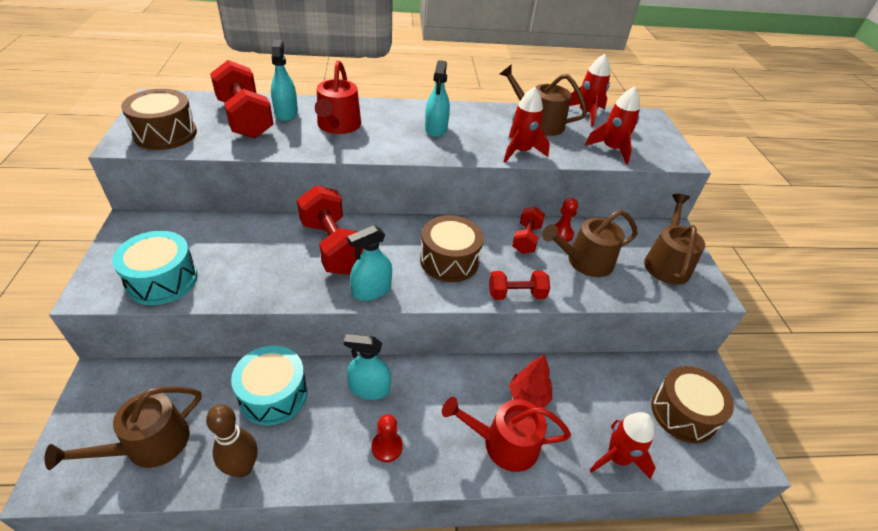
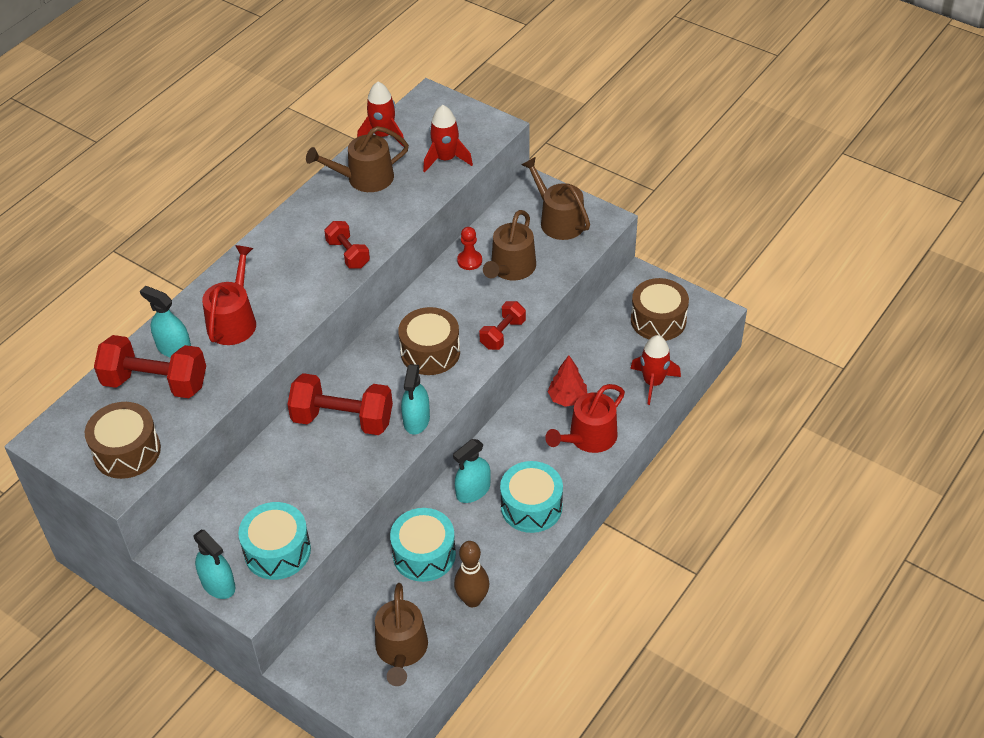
camera: 45 degrees left, 5 degrees up
red watering can [315,60,361,134] -> red watering can turned 120 degrees counterclockwise [202,245,256,345]
red pawn [371,414,403,462] -> turquoise drum [500,461,563,533]
turquoise spray bottle [425,60,450,137] -> turquoise spray bottle moved to [194,530,235,599]
red rocket [503,87,550,163] -> none
red dumbbell [512,206,545,254] -> red dumbbell moved to [324,221,370,269]

